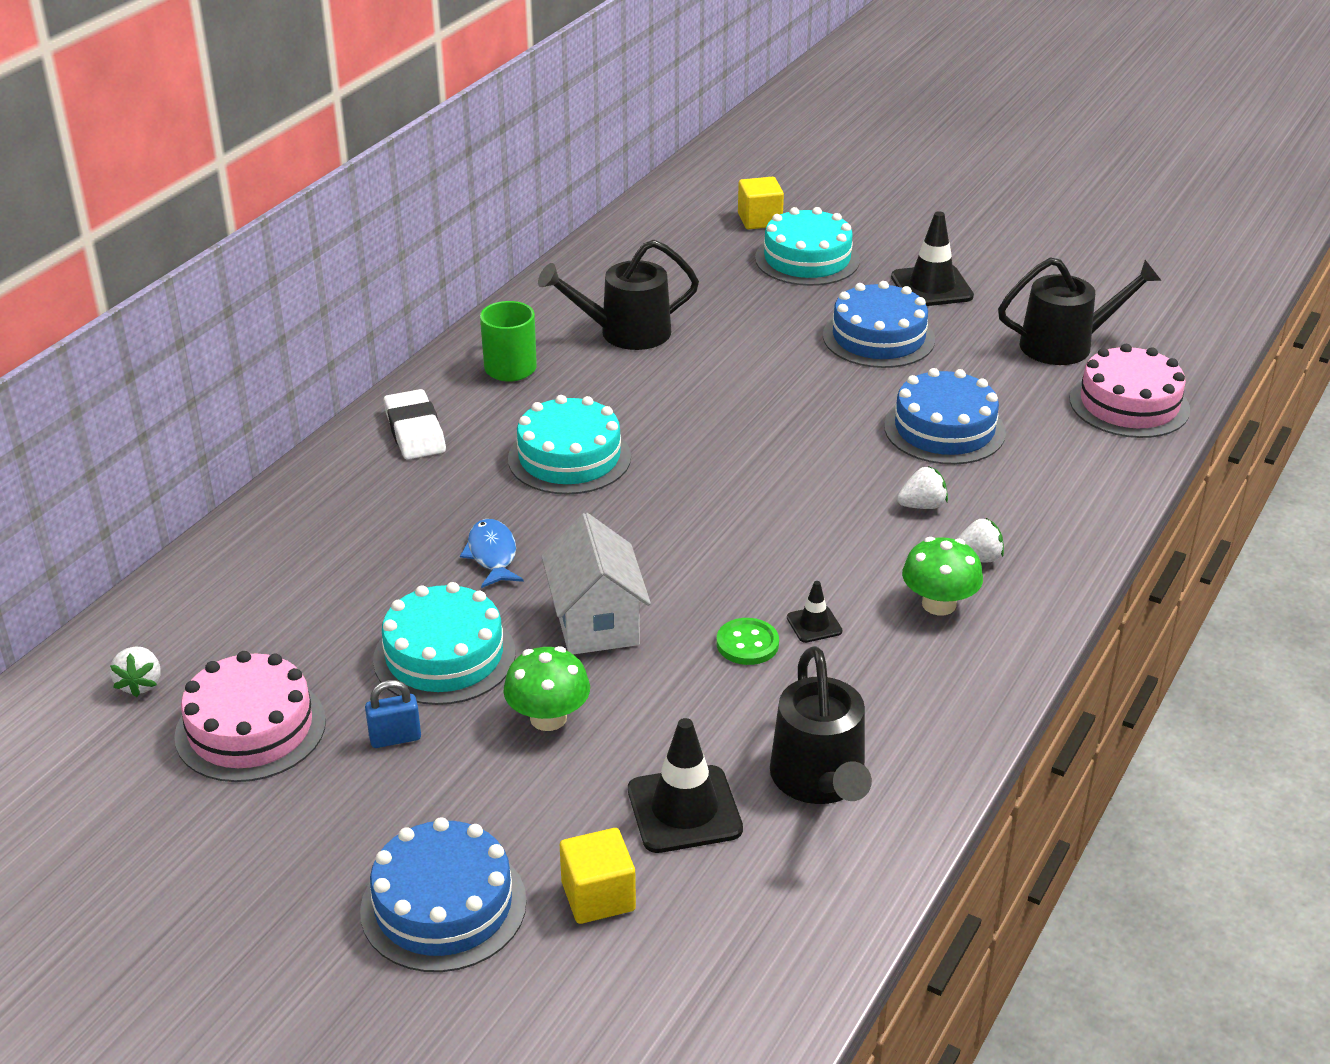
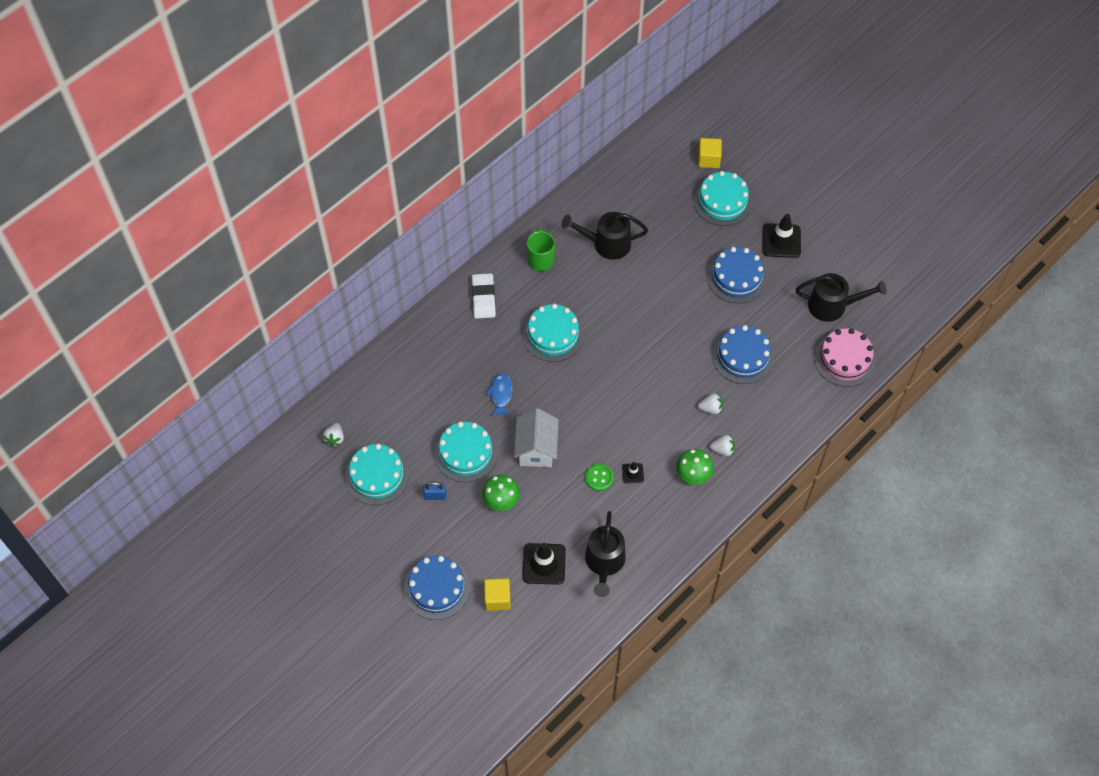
camera: 15 degrees right, 25 degrees up
pink cake [174,651,326,782] -> turquoise cake [345,444,409,505]

